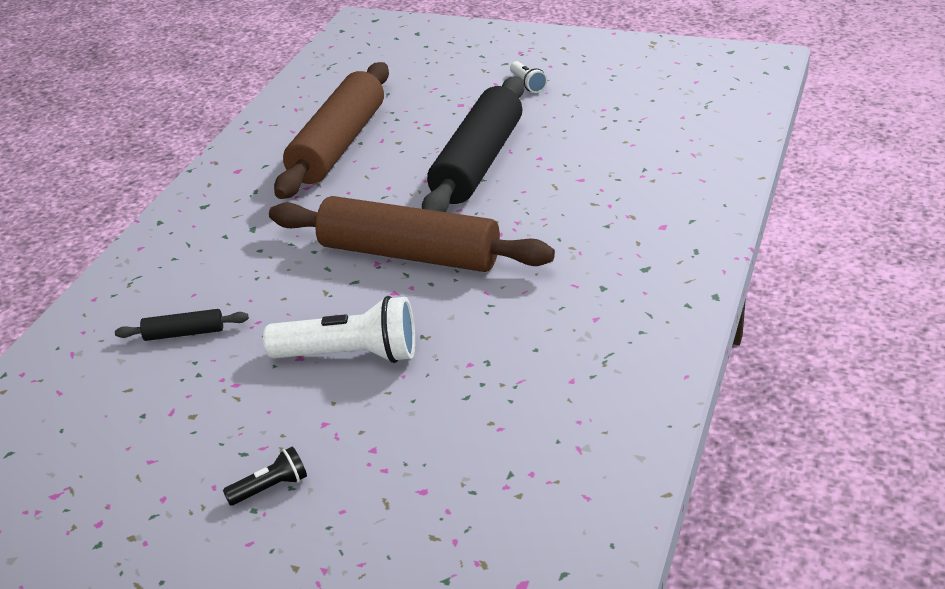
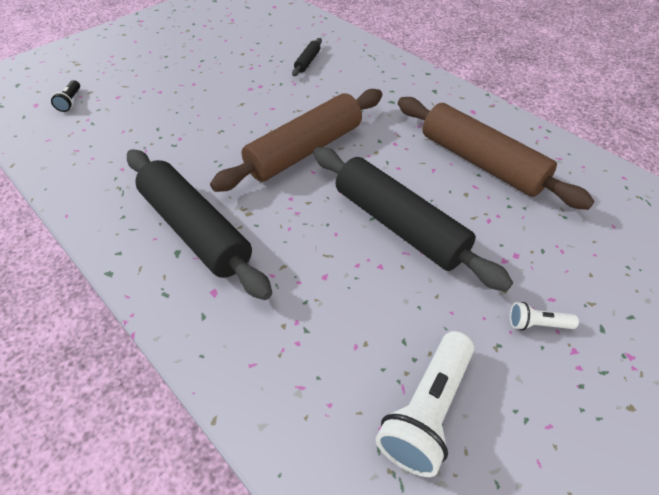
camera: 115 degrees right, 15 degrees up
black flashlight [223,446,307,506] -> black flashlight moved to [51,80,80,112]
white flashlight [263,296,415,363] -> white flashlight moved to [376,331,474,477]
none -> black rolling pin [127,149,272,300]

